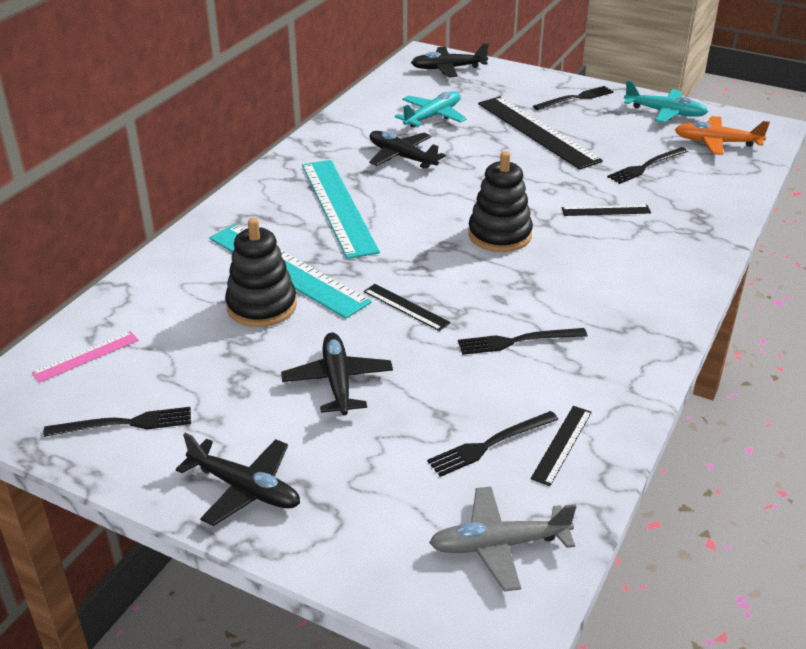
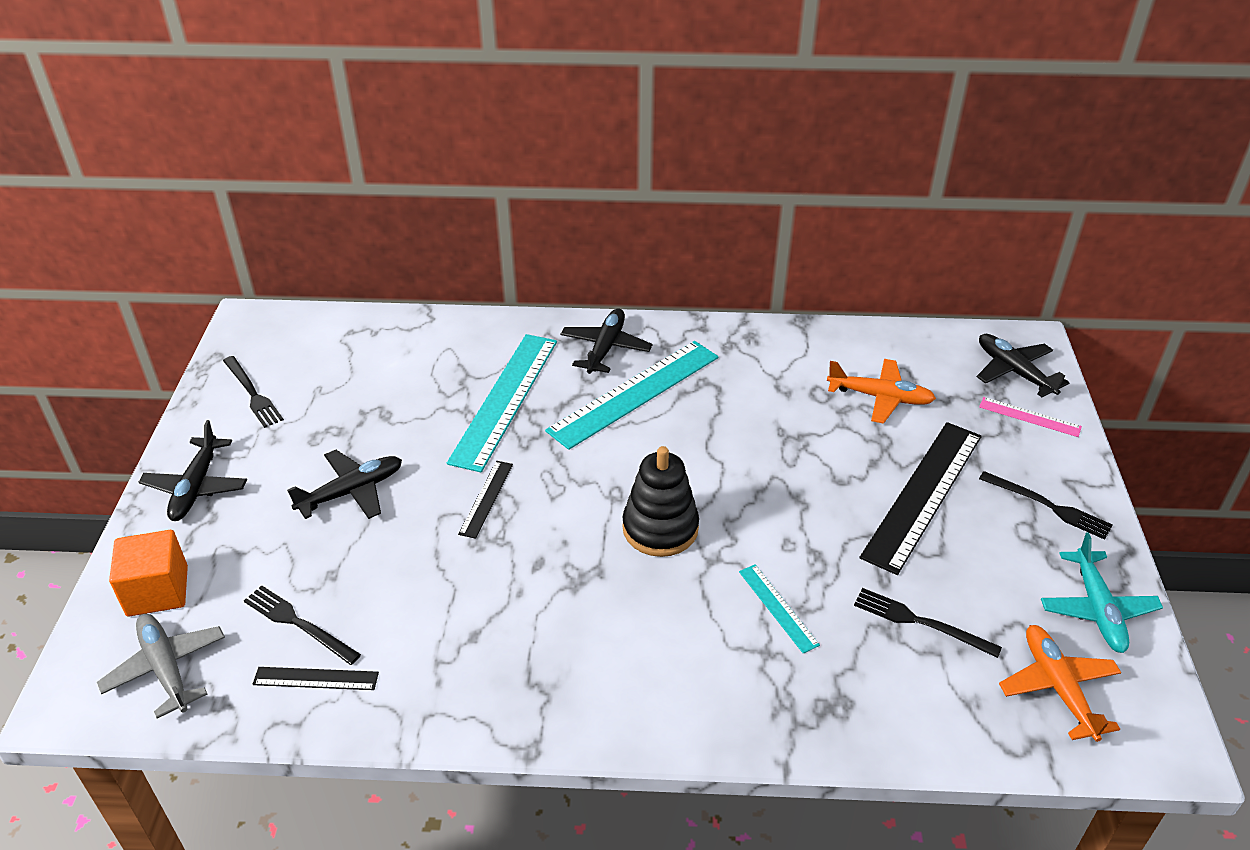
camera: 65 degrees right, 5 degrees up
pink ruler [32,331,139,383] -> pink ruler moved to [979,397,1082,437]
black stacking toy [225,218,297,327] -> none
black plane [369,131,446,168] -> black plane moved to [561,308,652,374]
turquoise plane [395,91,467,128] -> orange plane [827,359,936,424]
black fork [458,328,587,355] -> none
black ruler [562,205,651,216] -> turquoise ruler [739,564,820,654]
none -> orange cube [109,530,188,617]

